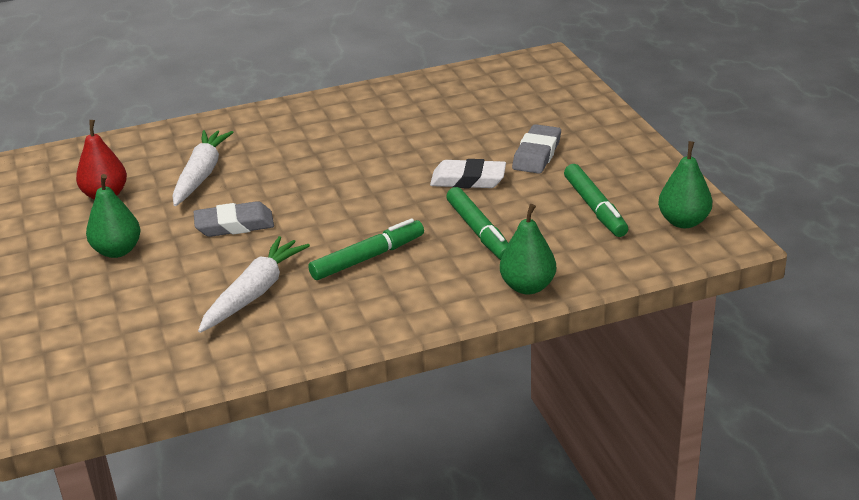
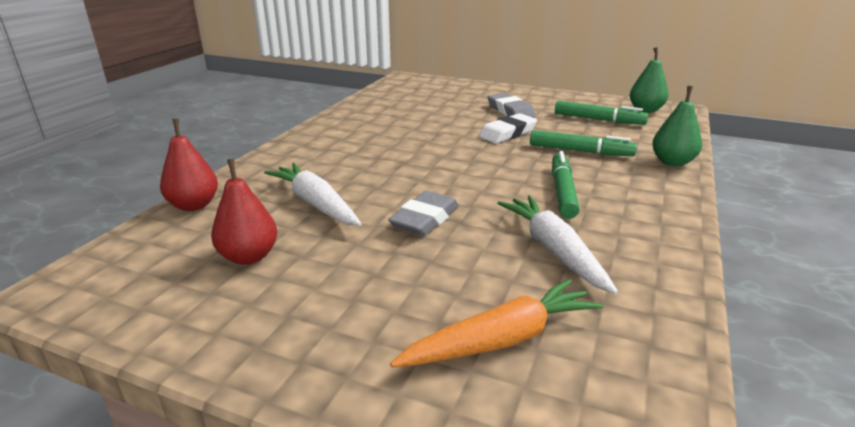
camera: 50 degrees left, 5 degrees down
green pear [86,174,141,258] -> none
none -> red pear [160,119,218,211]
none -> orange carrot [390,279,603,367]

